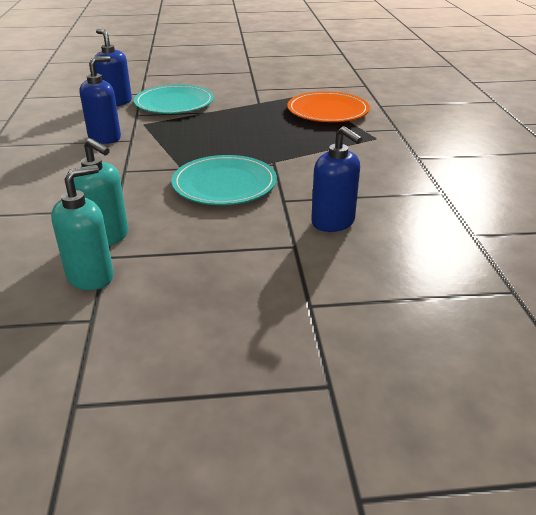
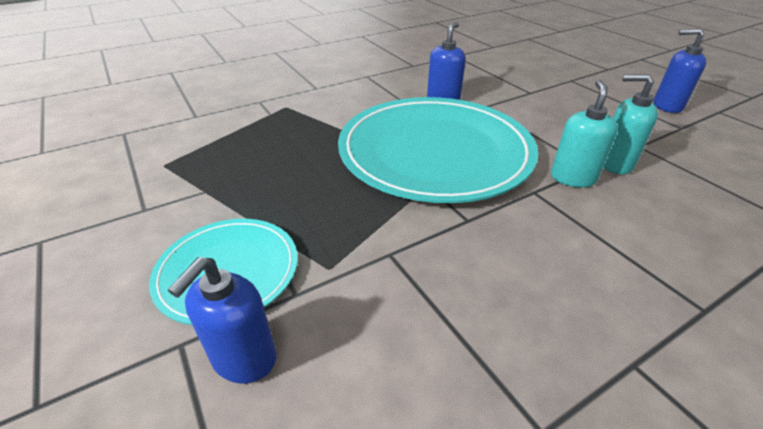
camera: 115 degrees left, 5 degrees up
blue soap dispenser [80,56,121,144] -> blue soap dispenser moved to [653,28,706,113]
turquoise plate [171,155,277,205] -> turquoise plate [338,97,538,203], size x1.93
orange plate [287,91,370,122] -> none

